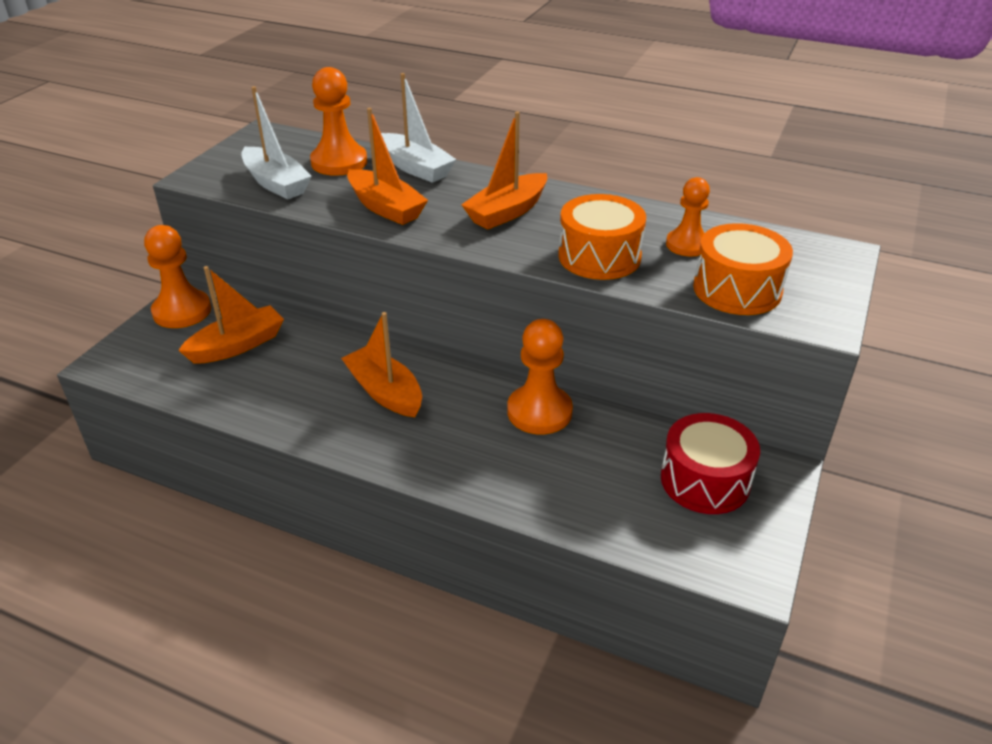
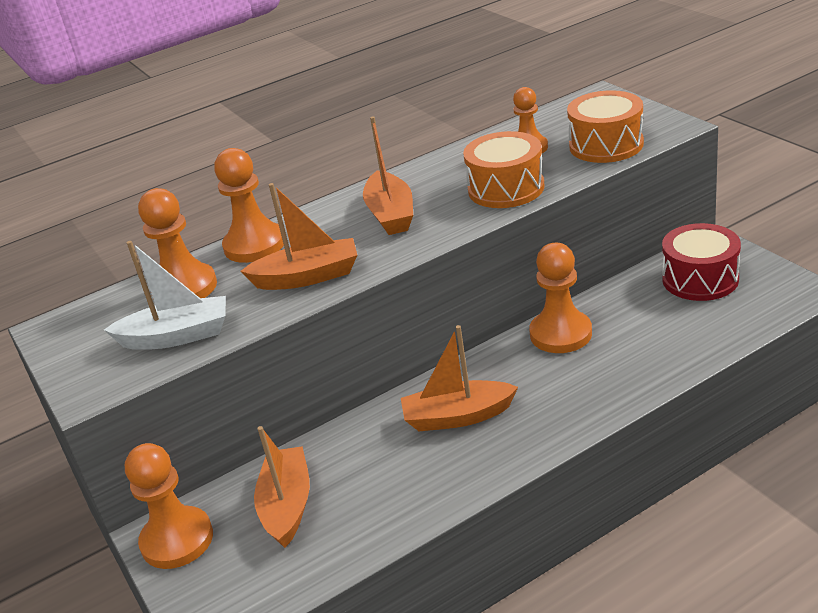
camera: 50 degrees left, 5 degrees down
white boat [381,73,457,183] -> orange pawn [214,148,284,263]

